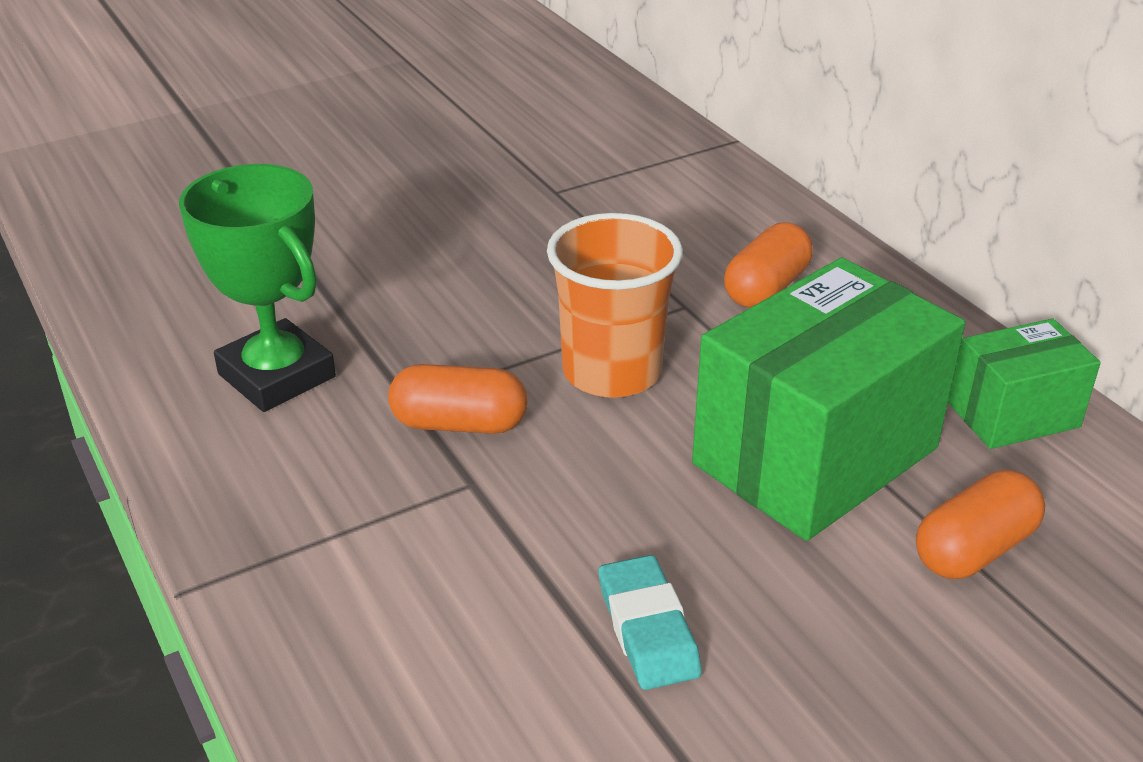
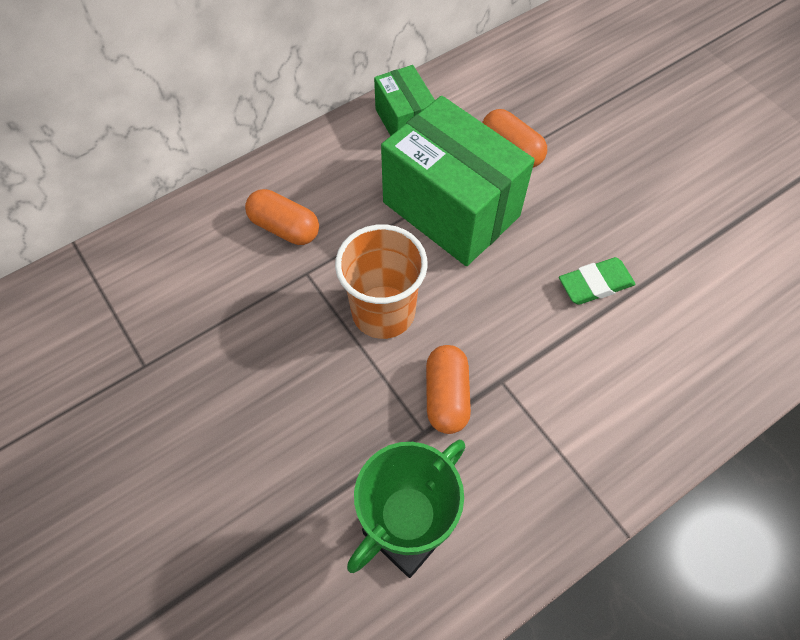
camera: 95 degrees left, 25 degrees up
turquoise eraser [599,555,702,690] -> green eraser [559,257,635,305]

